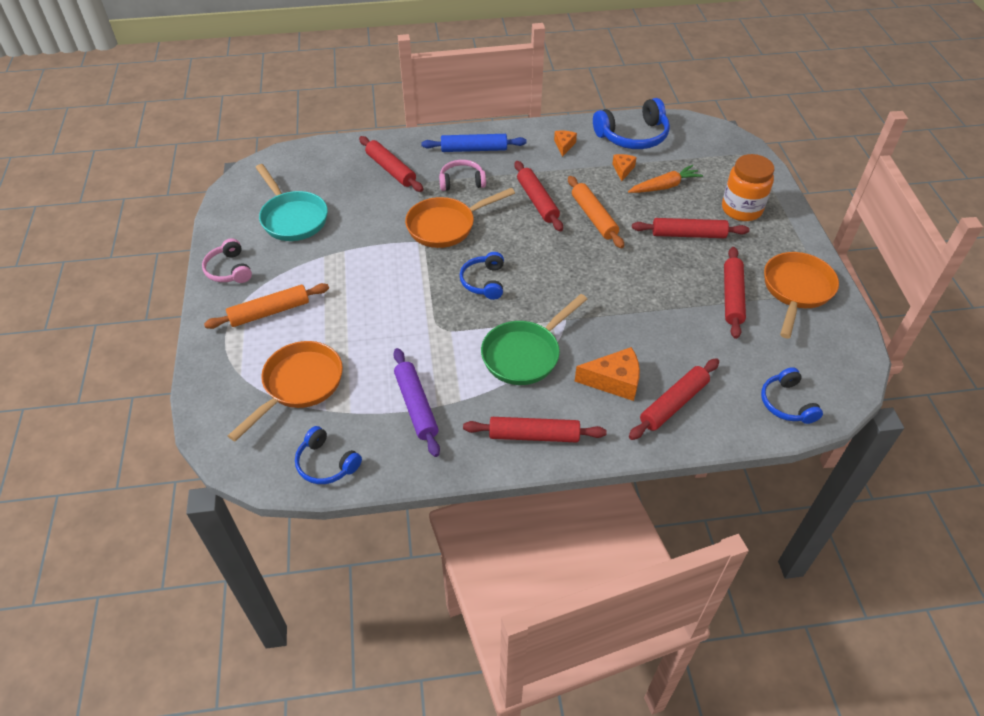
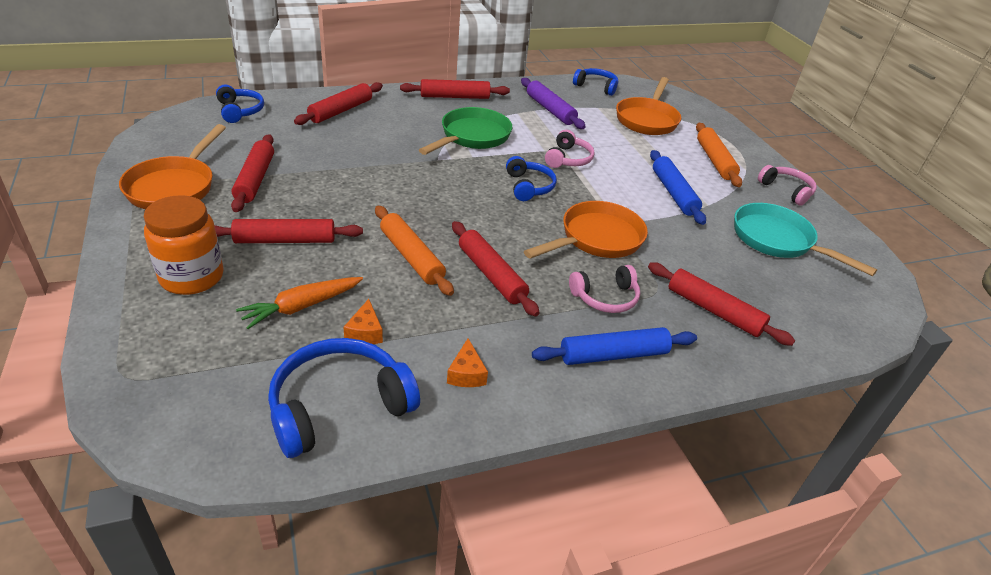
camera: 165 degrees right, 10 degrees down
orange rolling pin [204,283,329,329] -> orange rolling pin turned 60 degrees counterclockwise [696,123,742,187]
orange cheese [575,347,640,401] -> none
none -> pink headphones [545,130,595,168]
none -> blue rolling pin [650,150,706,225]

